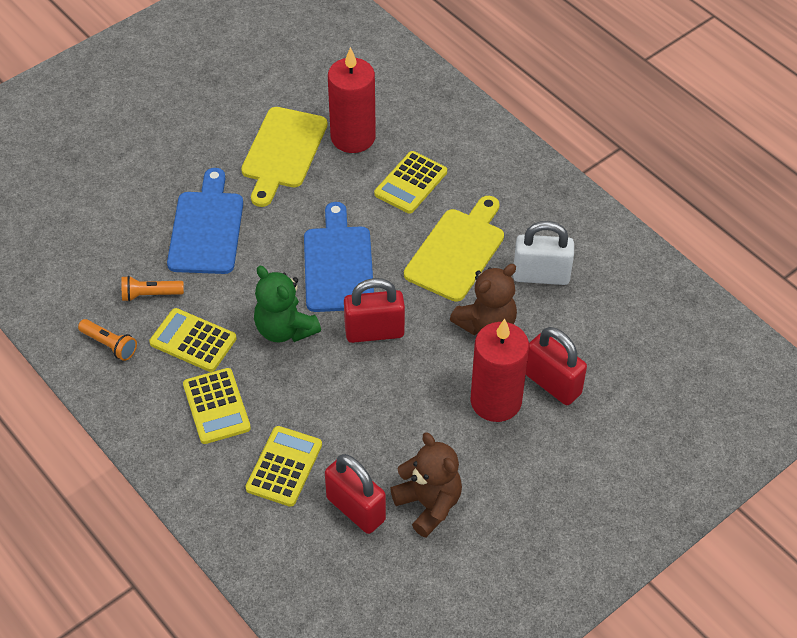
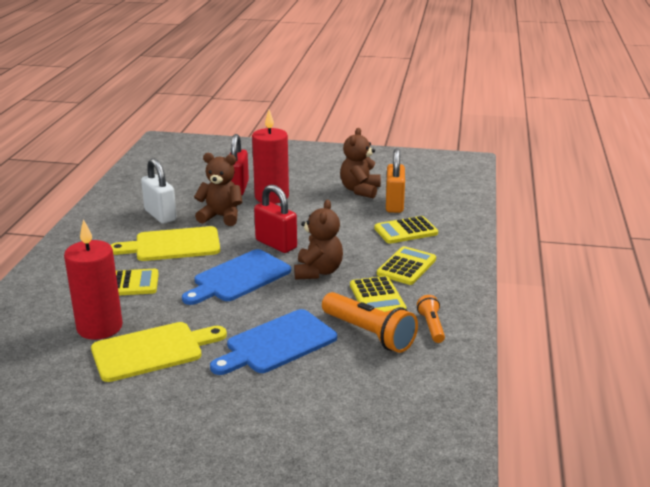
camera: 130 degrees left, 25 degrees down
orange flashlight [121,276,184,302] -> orange flashlight [322,292,418,353], size x1.81
green teddy bear [254,266,321,342] -> brown teddy bear [294,200,343,280]
red padlock [325,454,386,534] -> orange padlock [386,148,405,213]

